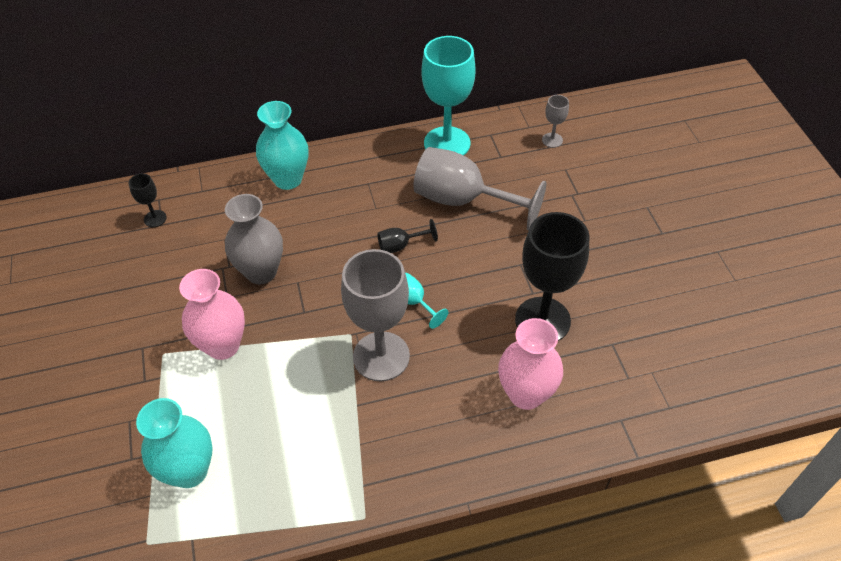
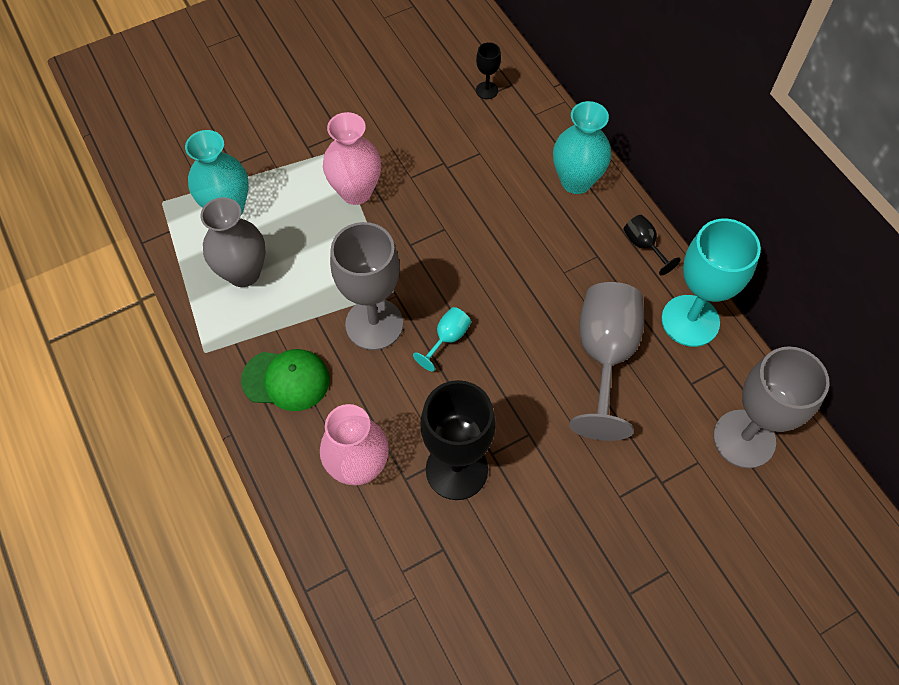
camera: 75 degrees right, 10 degrees up
grey vase [225,194,283,284] -> grey vase moved to [201,197,266,287]
black goblet [377,219,438,253] -> black goblet moved to [624,215,681,276]
grey goblet [542,95,569,148] -> grey goblet [713,346,830,468], size x2.24
none -> green cap [241,349,330,411]

